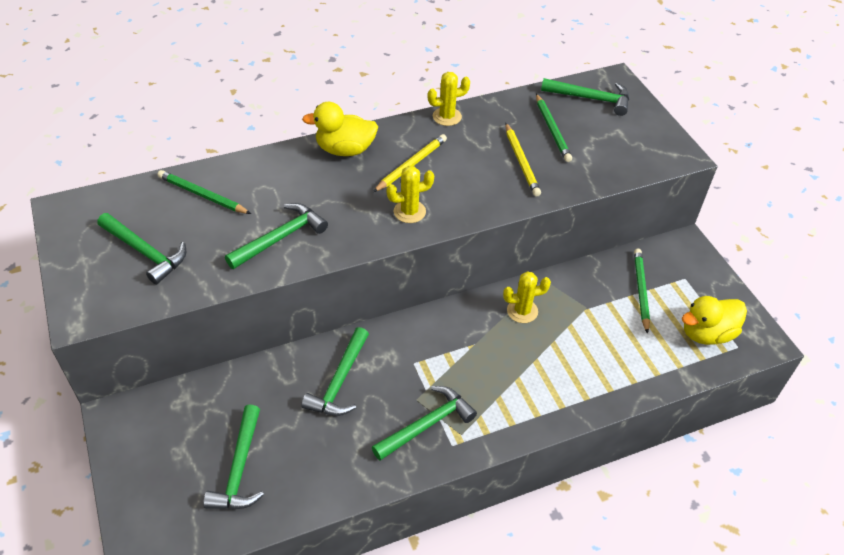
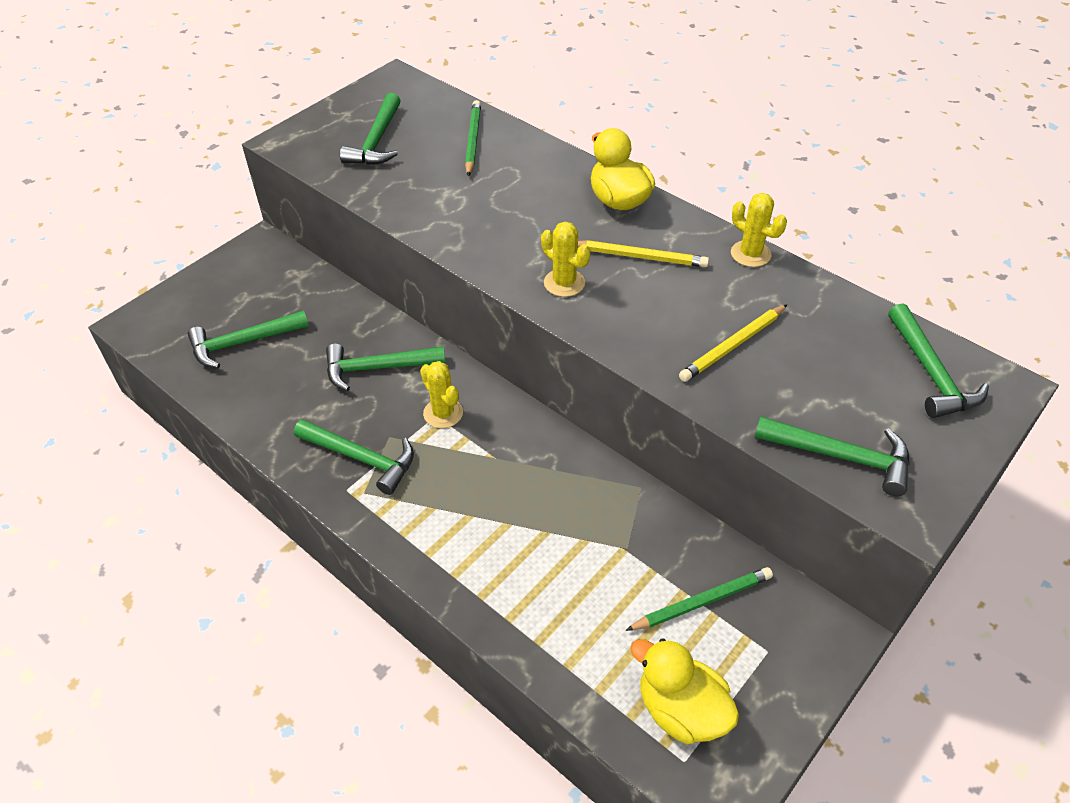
camera: 65 degrees right, 0 degrees up
green hammer [225,203,328,269] -> green hammer moved to [755,416,910,496]
yellow cactus [503,271,551,323] -> yellow cactus moved to [420,361,463,428]
green pencil [536,94,572,162] -> none

